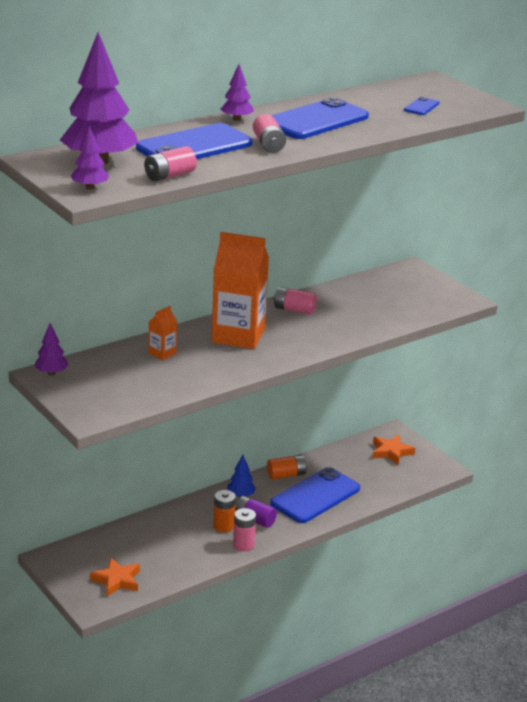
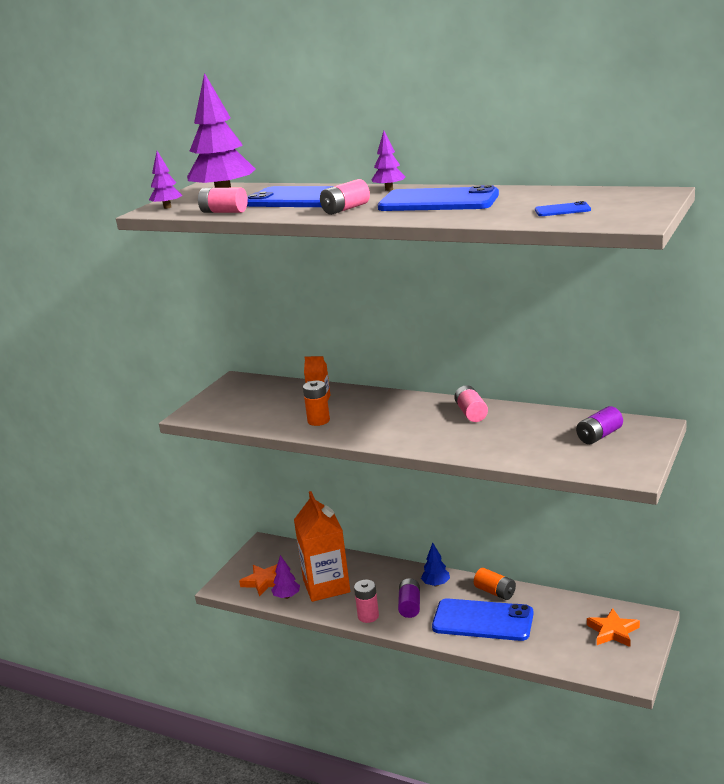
camera: 65 degrees right, 5 degrees down
purple tree [34,323,68,375] -> purple tree moved to [272,555,300,599]
orange carton [212,232,269,349] -> orange carton moved to [294,491,350,602]
orange battery [213,490,236,532] -> orange battery moved to [303,381,330,426]
none -> purple battery [576,406,623,444]

